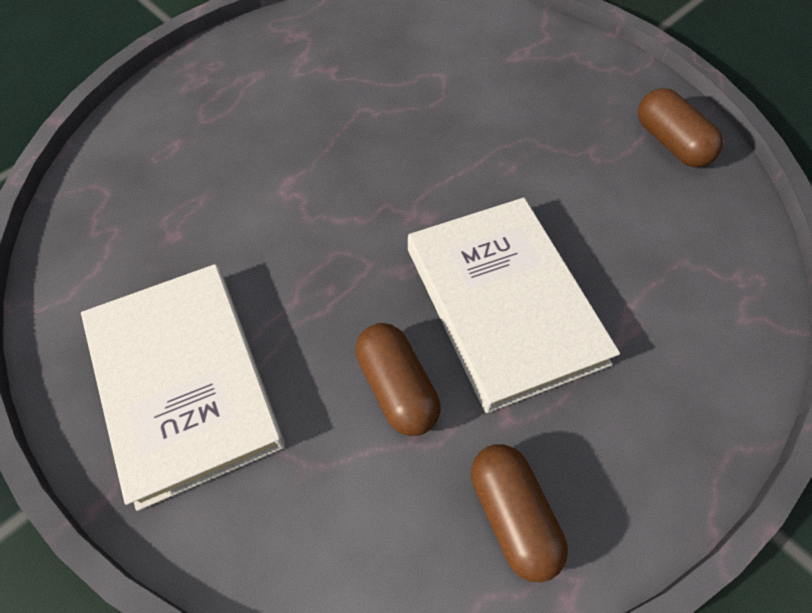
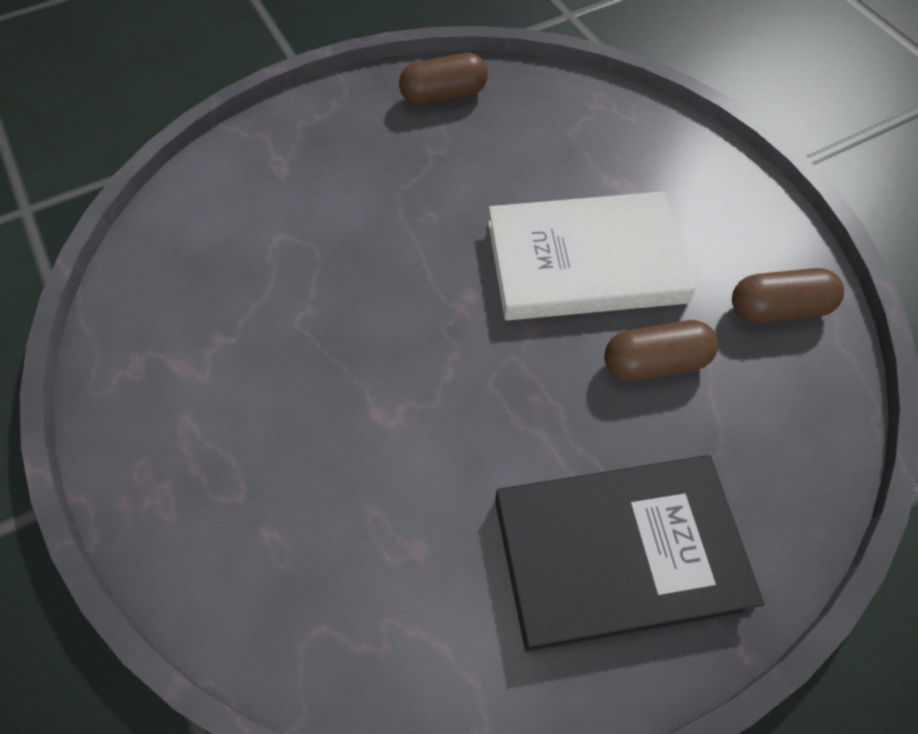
camera: 75 degrees left, 0 degrees up
white book [81,264,285,511] -> black book [495,455,764,652]

